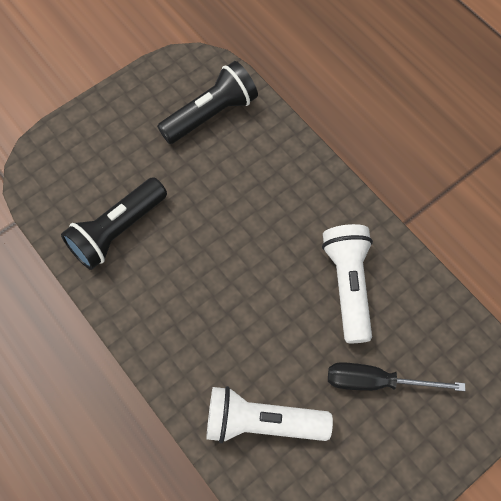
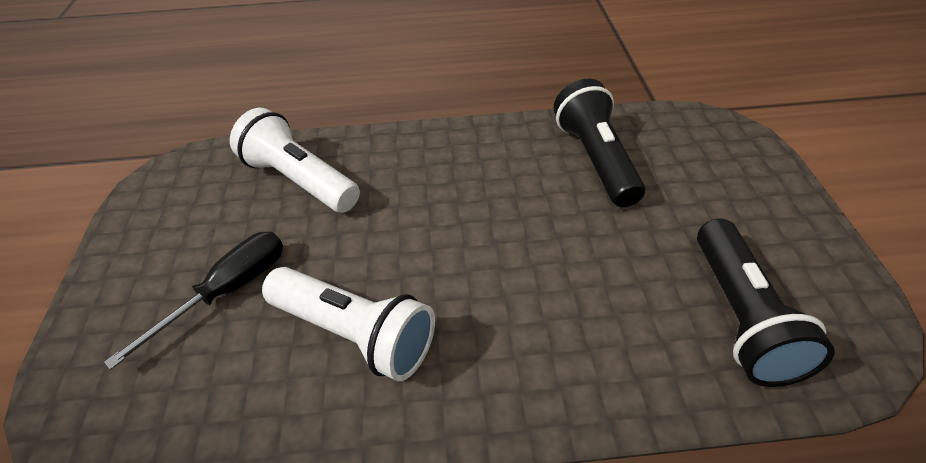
camera: 125 degrees right, 20 degrees down
white flashlight [206,386,333,443] -> white flashlight turned 90 degrees counterclockwise [230,108,360,213]

